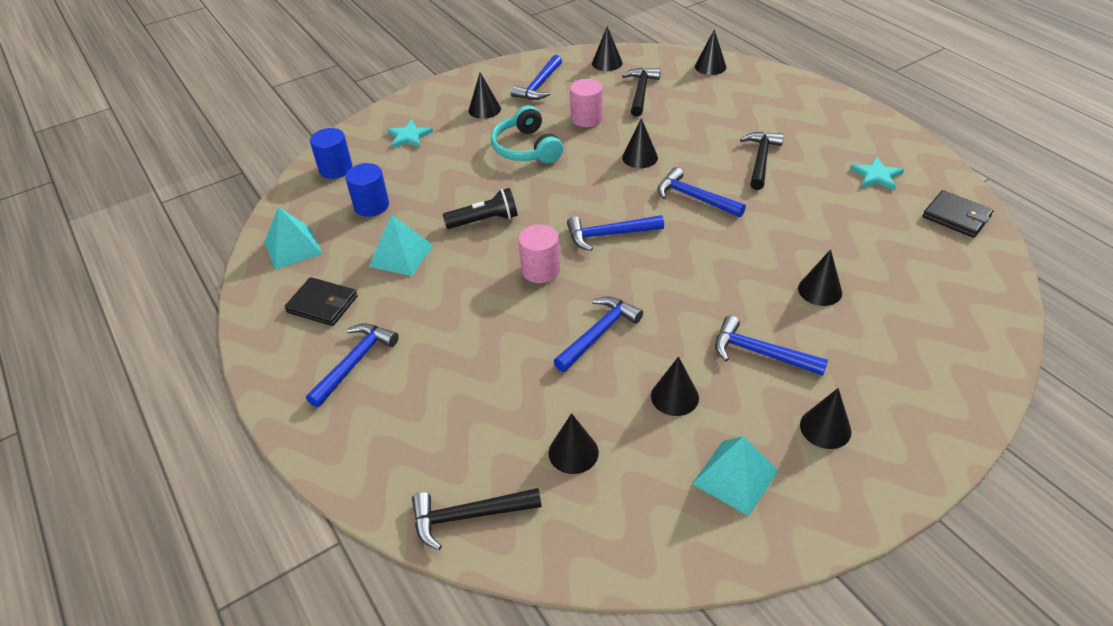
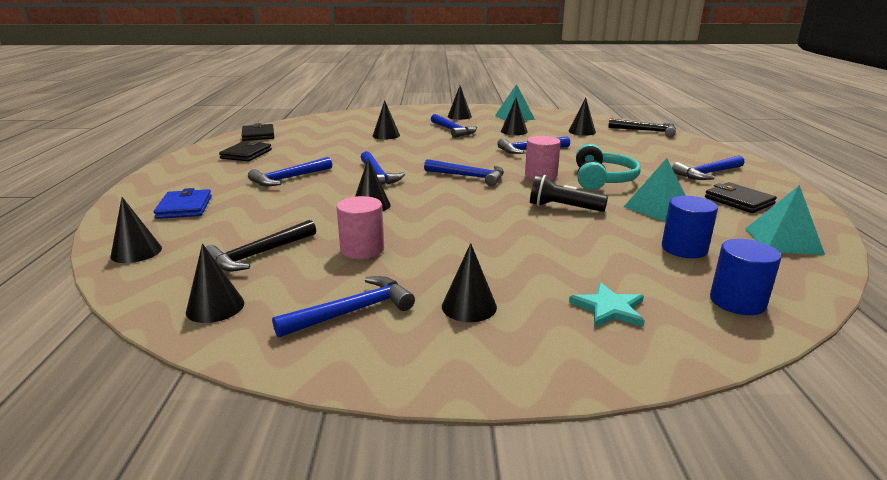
camera: 150 degrees left, 20 degrees down
turquoise headphones [491,105,563,163] -> turquoise headphones moved to [576,144,641,190]
black hammer [740,132,784,190] -> blue hammer [248,157,332,186]
turquoise star [850,157,904,191] -> black wallet [219,141,272,162]
none -> blue wallet [154,188,212,219]

